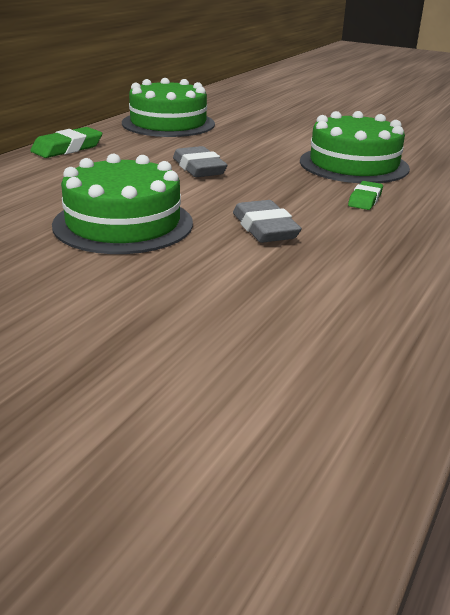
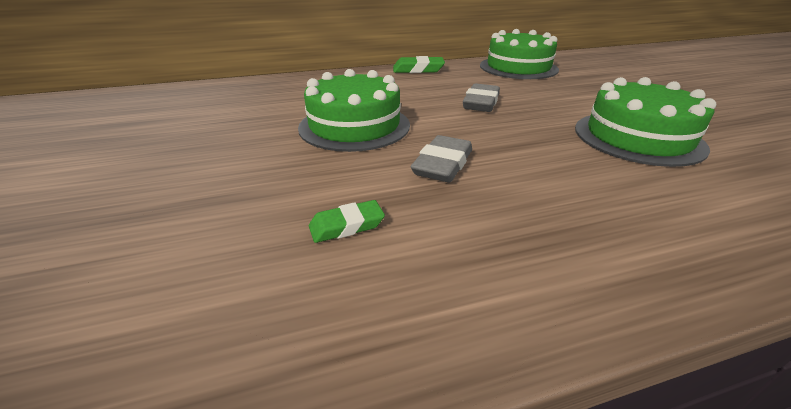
camera: 45 degrees right, 5 degrees up
green eraser [348,181,383,210] -> green eraser moved to [309,200,385,243]

